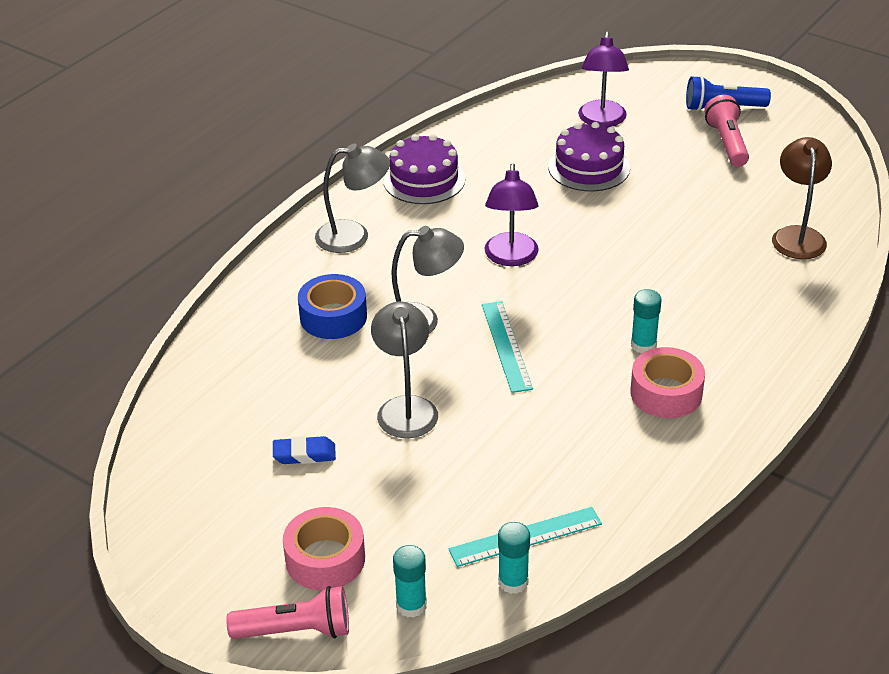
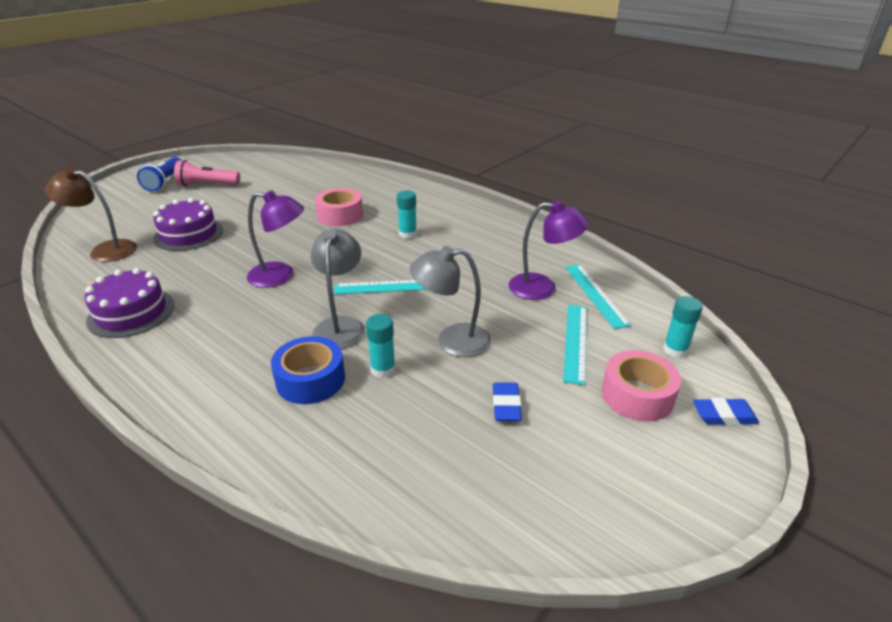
camera: 85 degrees left, 5 degrees down
pink flashlight [226,586,349,639] -> blue eraser [693,398,759,425]
grey lamp [315,144,390,253] -> none
turquoise glue stick [498,522,530,594] -> turquoise glue stick moved to [366,314,396,378]
purple lamp [578,32,629,127] -> purple lamp moved to [509,201,589,300]
pink tape [630,347,705,418] -> pink tape moved to [315,188,363,226]
brown lamp [772,137,832,259] -> brown lamp moved to [45,168,137,262]
none -> turquoise ruler [563,305,587,385]

